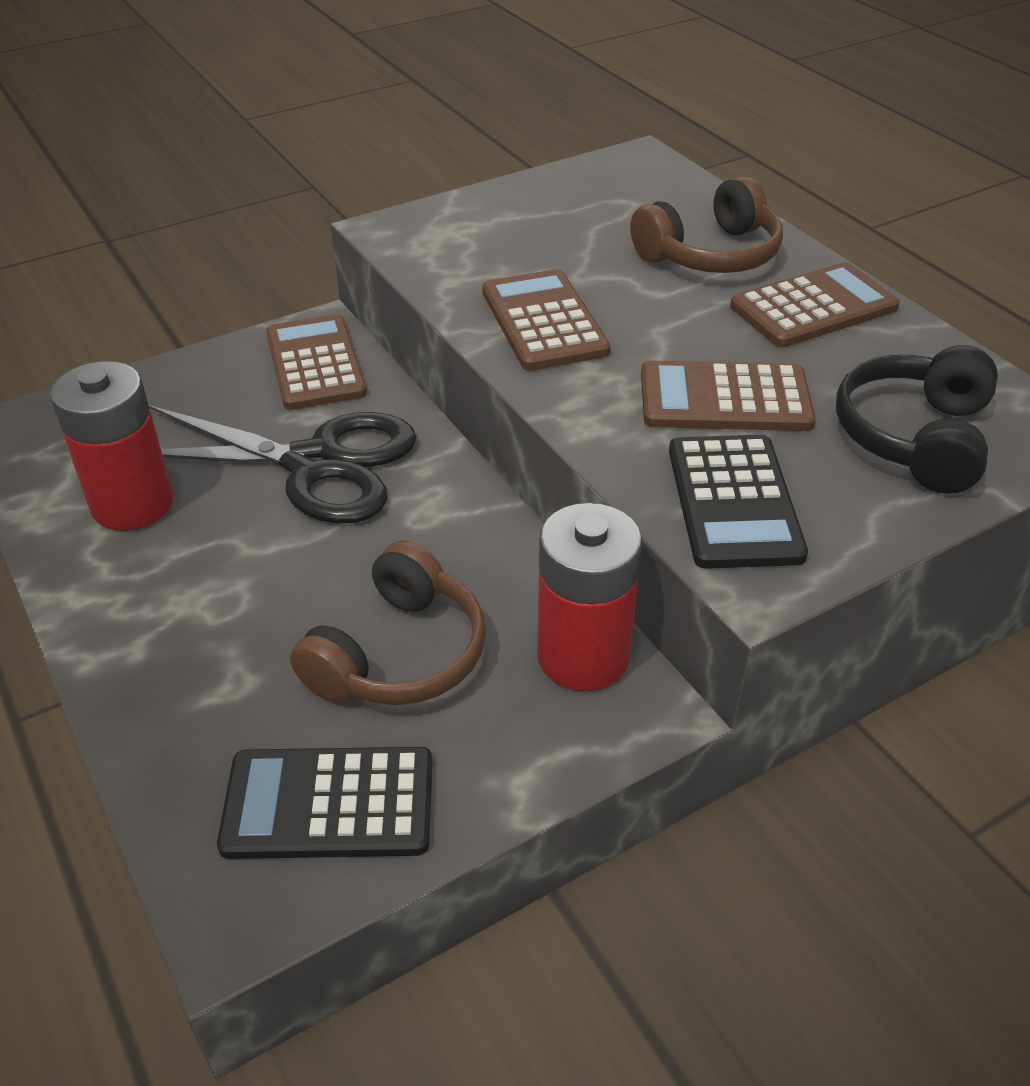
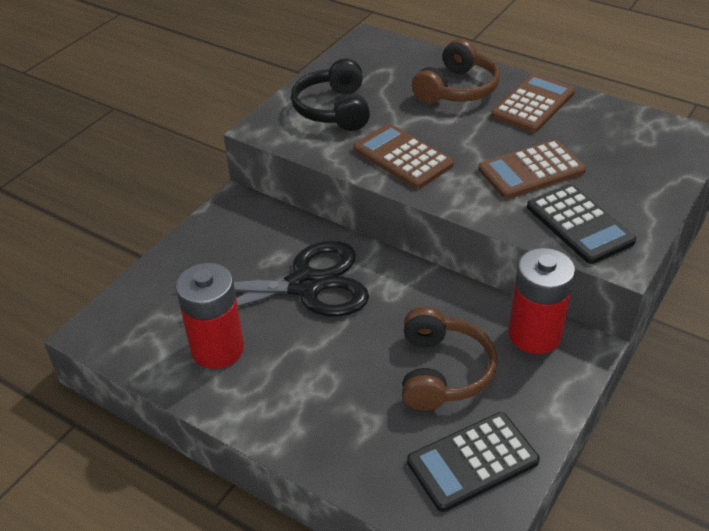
camera: 25 degrees left, 0 degrees up
brown calculator [266,315,367,410] -> none
black headphones [836,345,998,494] -> black headphones moved to [291,59,370,131]

